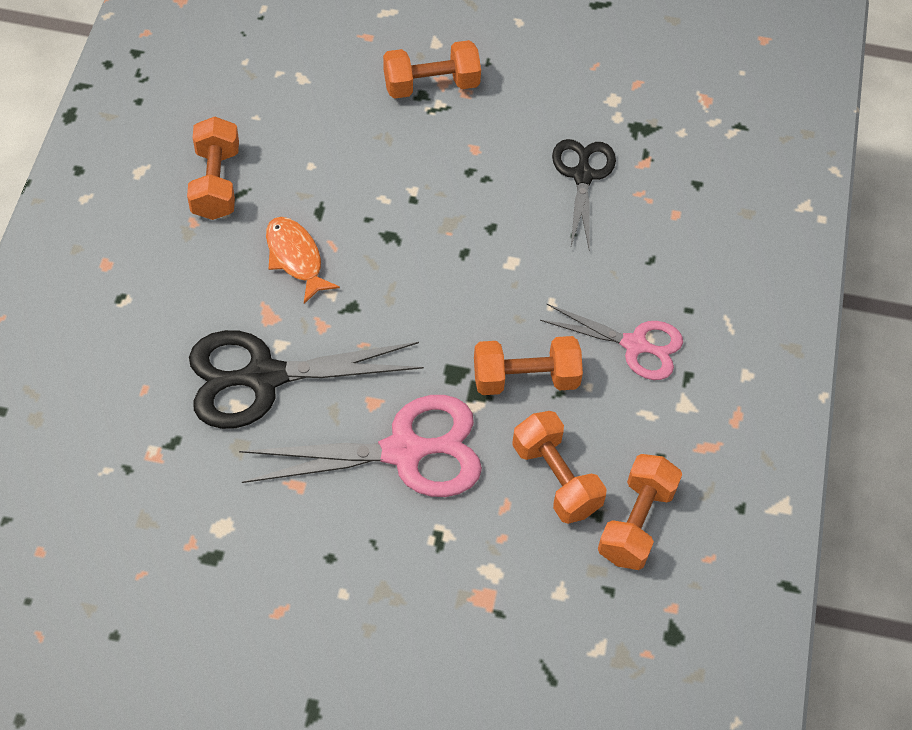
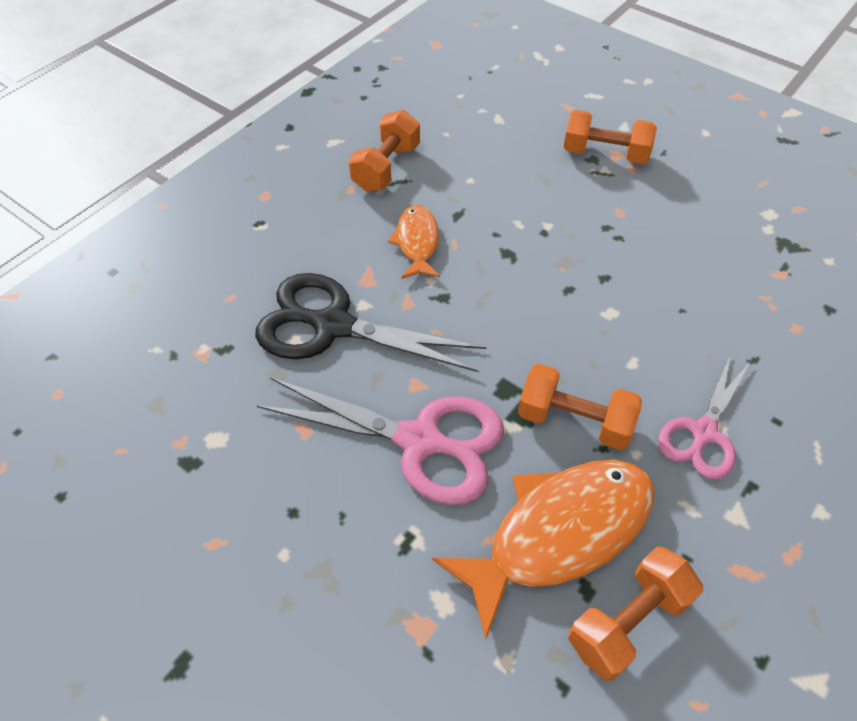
camera: 30 degrees right, 5 degrees down
orange dumbbell [512,411,607,524] -> orange fish [432,460,654,639]
pink scissors [540,304,683,380] -> pink scissors turned 75 degrees clockwise [658,354,751,480]
black scissors [552,139,616,248] -> none

